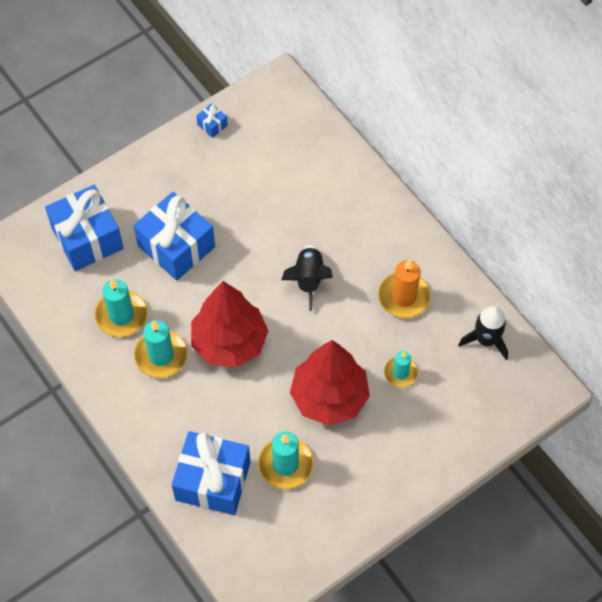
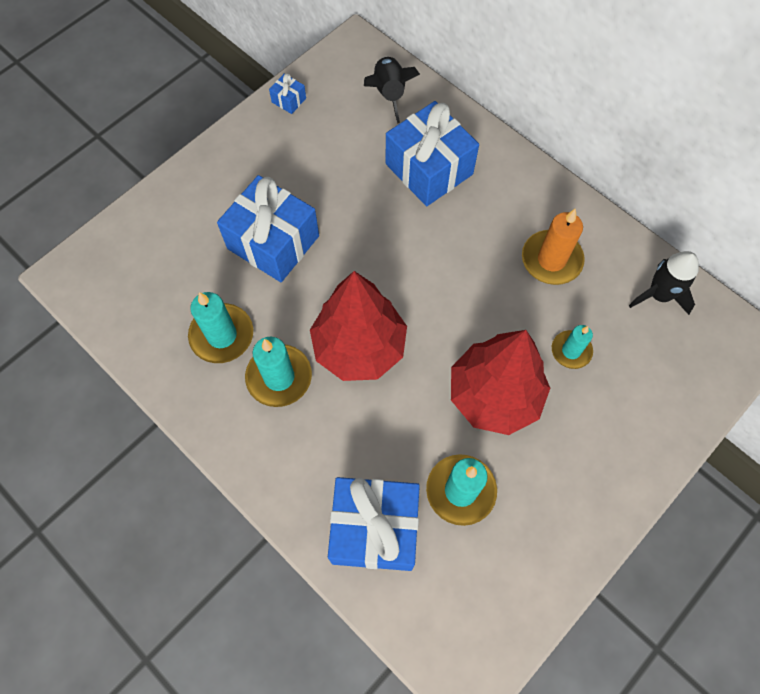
camera: 10 degrees left, 5 degrees up
blue gift [45,185,124,271] -> blue gift moved to [385,101,479,206]
black rocket [282,245,333,311] -> black rocket moved to [364,57,420,123]

